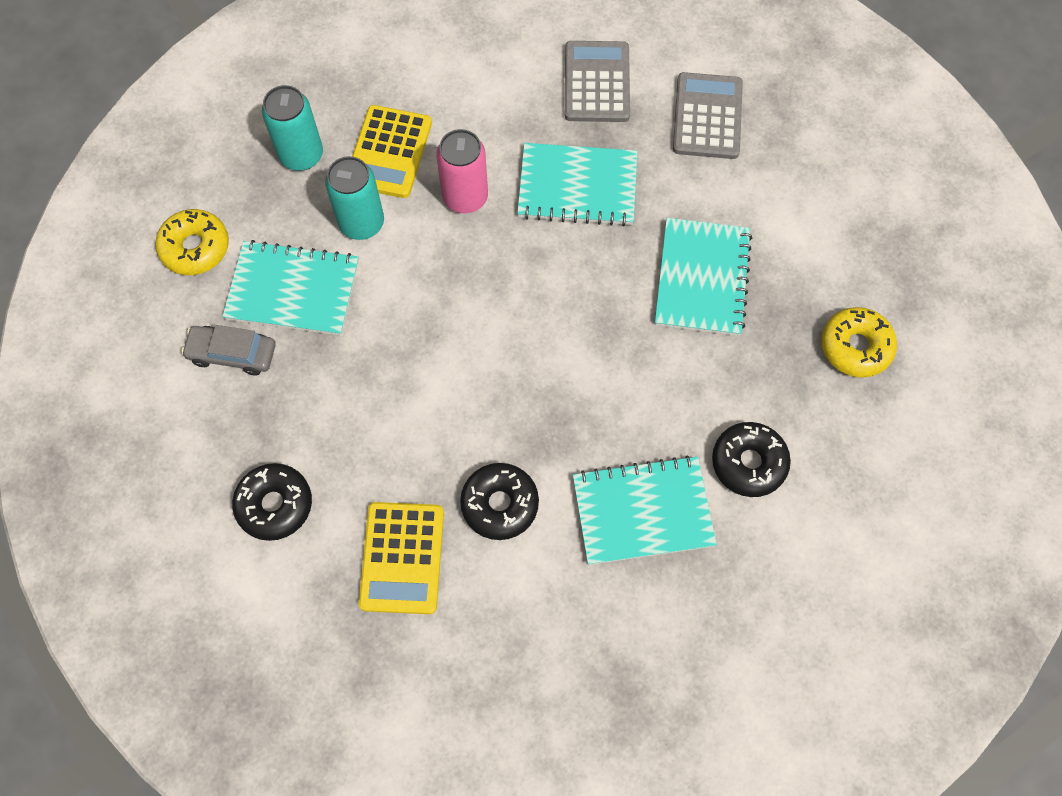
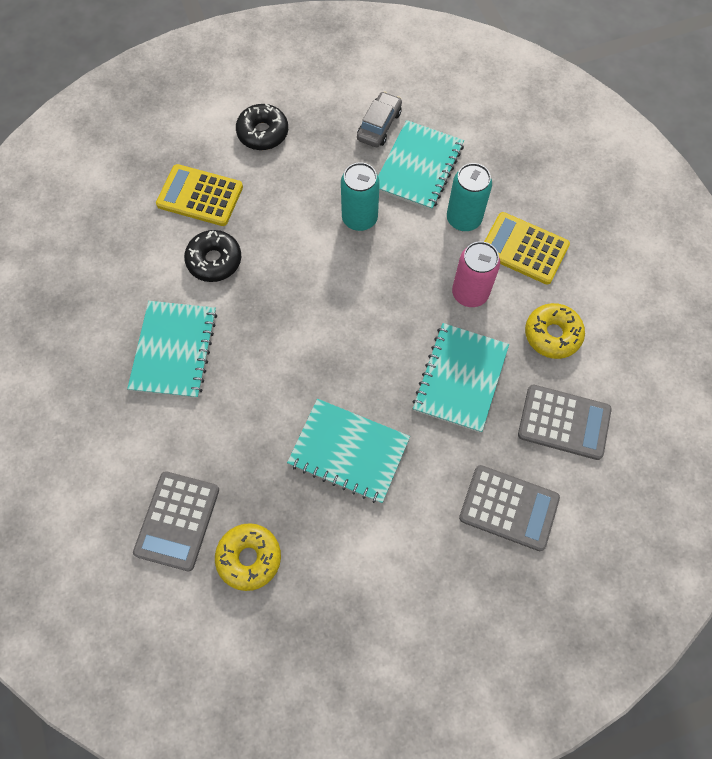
camera: 105 degrees right, 0 degrees up
yellow donut [155,209,229,275] -> yellow donut moved to [525,303,585,359]
turquoise can [262,85,323,171] -> turquoise can moved to [341,162,380,231]
black donut [712,422,791,497] -> none
none -> grey calculator [133,471,219,571]

